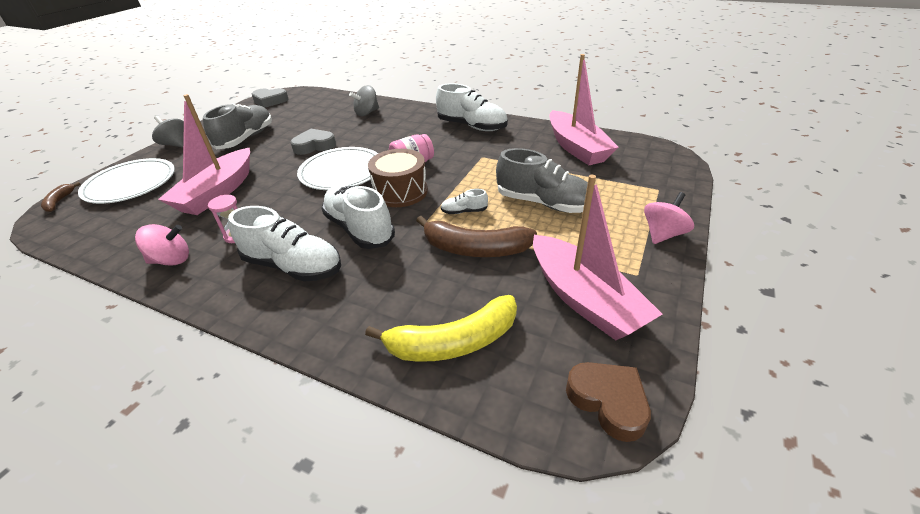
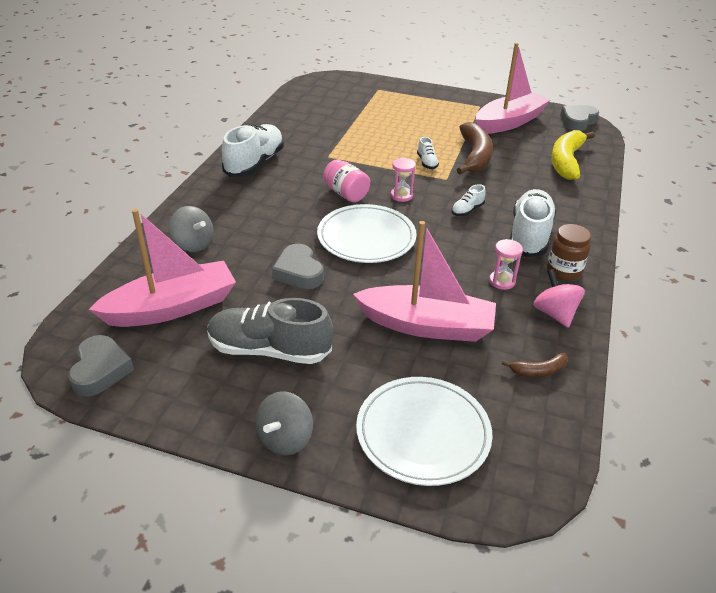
camera: 100 degrees left, 0 degrees up
brown banana [41,182,81,212] -> brown banana moved to [502,353,568,377]
white shoe [322,185,395,249] -> white shoe [451,184,486,216], size x0.45
yellow banana [365,295,517,362] -> yellow banana turned 135 degrees counterclockwise [551,130,595,180]
brown drum [368,149,428,207] -> pink hourglass [390,158,416,202]
grey shoe [496,148,588,213] -> none
pink boat [549,54,618,165] -> pink boat moved to [89,209,236,327]
brown heart [566,362,651,442] -> grey heart [560,105,599,131]
pink spinning top [644,192,694,244] -> none
none -> brown jar [547,224,591,281]

